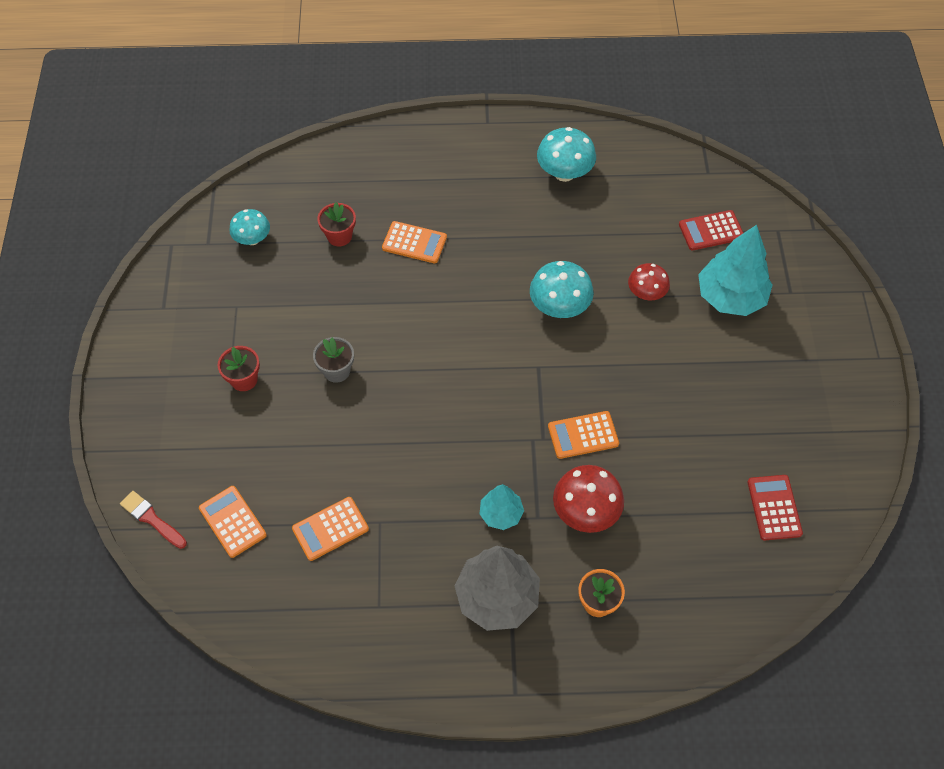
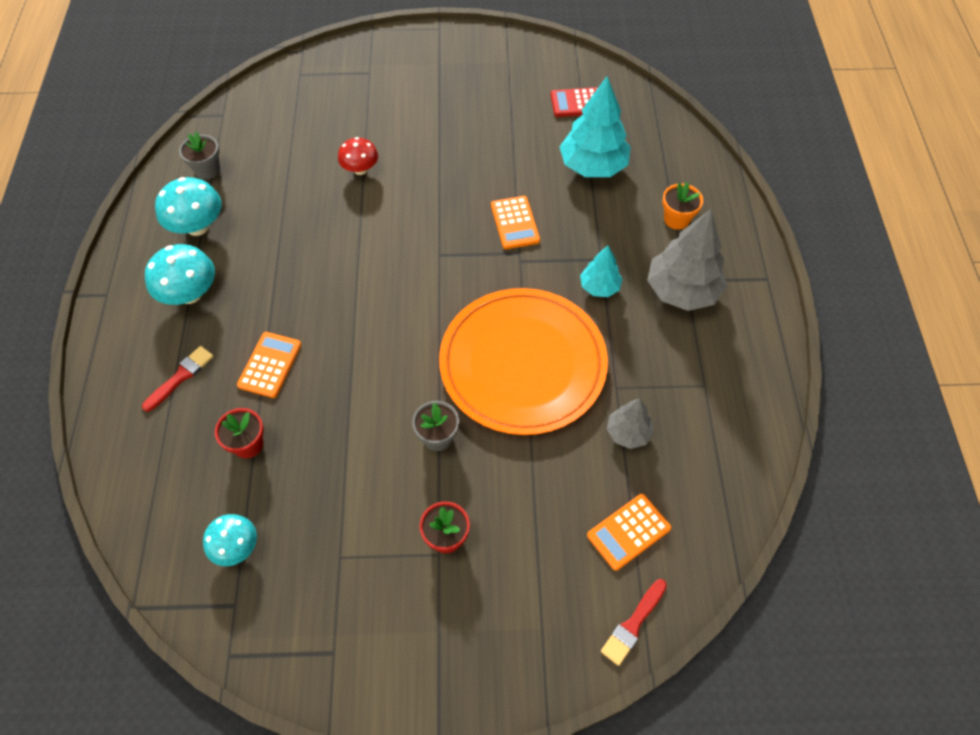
camera: 90 degrees left, 0 degrees up
orange calculator [292,497,369,561] -> grey tree [607,399,654,449]
turquoise mushroom [530,261,594,318] -> turquoise mushroom moved to [145,244,215,305]
red mushroom [553,465,624,533] -> none
red calculator [679,210,743,251] -> none
turquoise tree [698,225,773,316] -> turquoise tree moved to [560,76,631,177]
none -> red brush [142,346,214,412]
none -> grey flower pot [179,132,220,179]
none -> orange plate [439,288,608,435]

